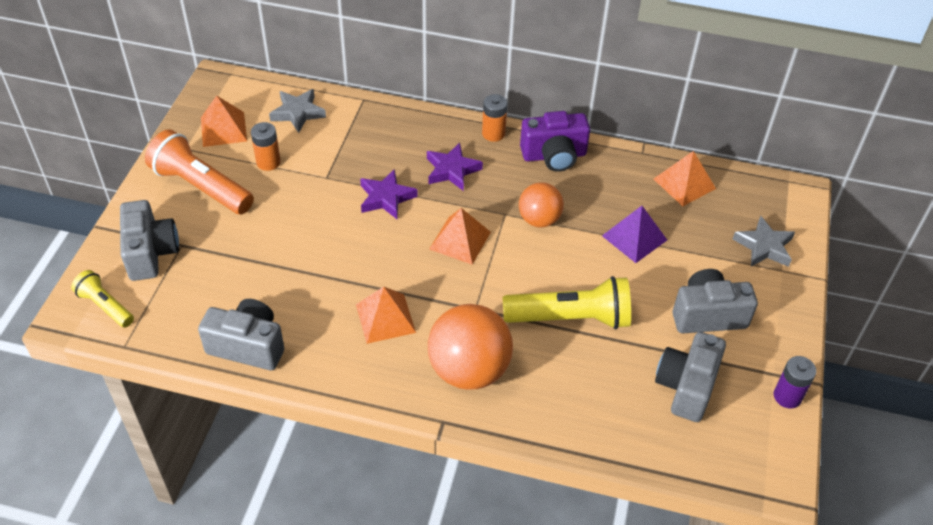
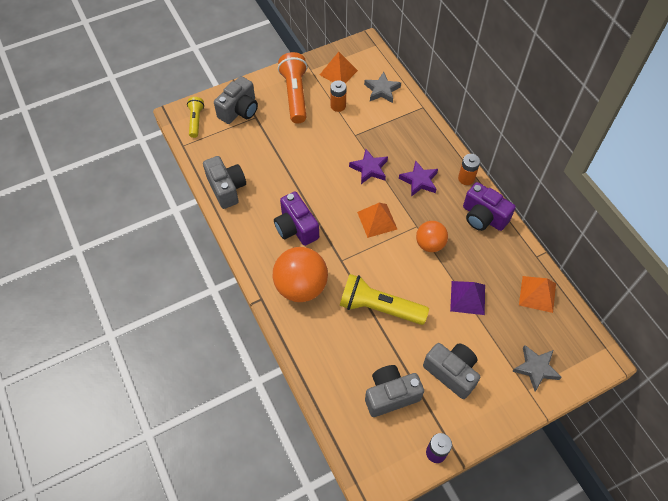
camera: 50 degrees right, 10 degrees up
orange pyramid [356,287,416,344] -> purple camera [274,191,319,246]
yellow flashlight [503,276,631,329] -> yellow flashlight turned 150 degrees clockwise [340,274,429,325]

